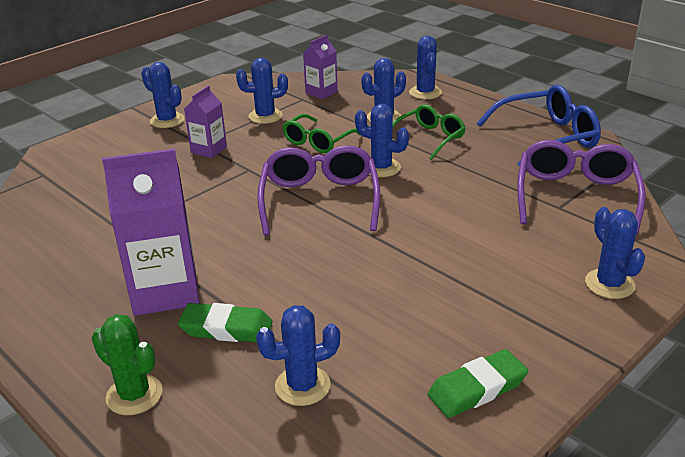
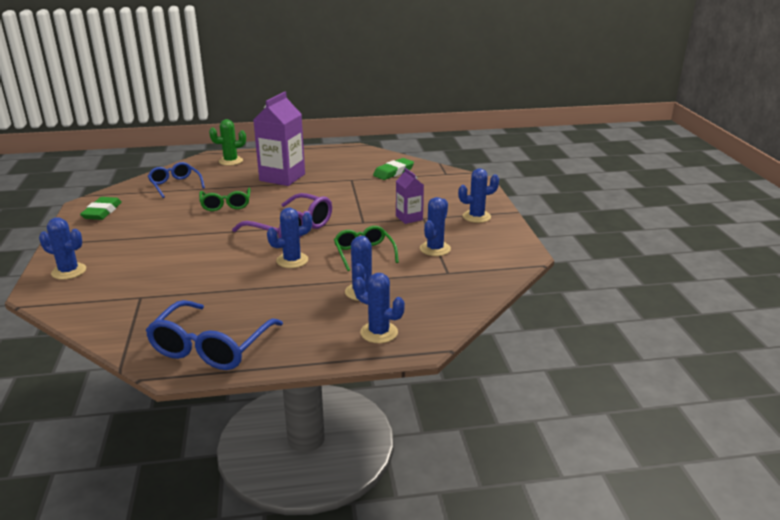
camera: 125 degrees right, 5 degrees down
green eraser [178,303,272,342] -> green eraser moved to [373,158,414,180]
blue cactus [256,305,340,406] -> blue glasses [148,162,205,198]
purple carton [303,35,338,99] -> none
green glasses [392,104,466,160] -> green glasses moved to [199,188,251,211]
purple glasses [517,140,646,234] -> none

